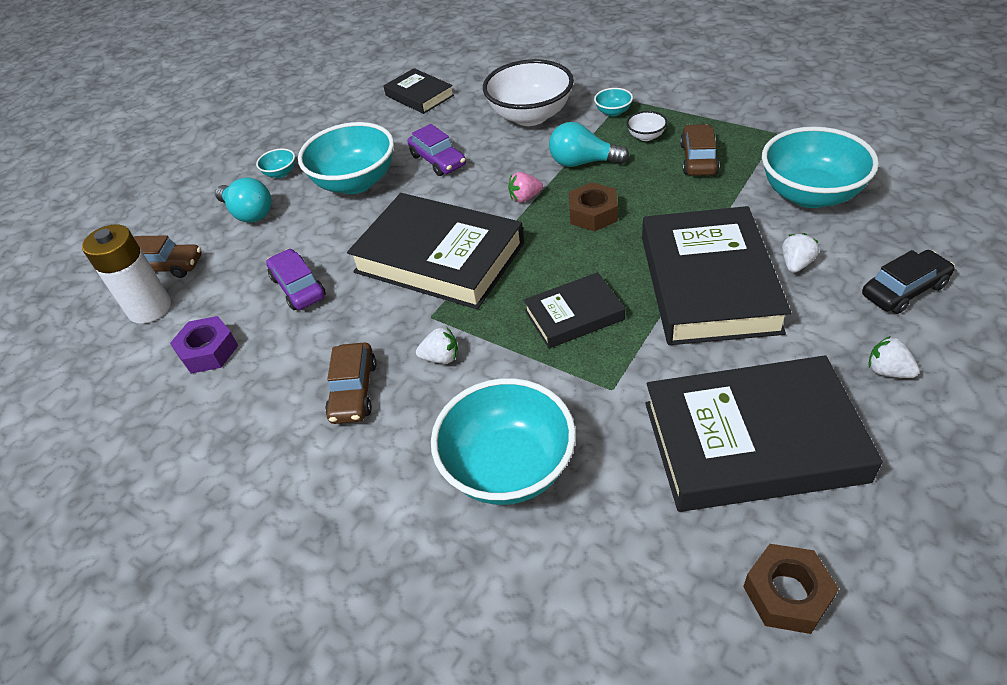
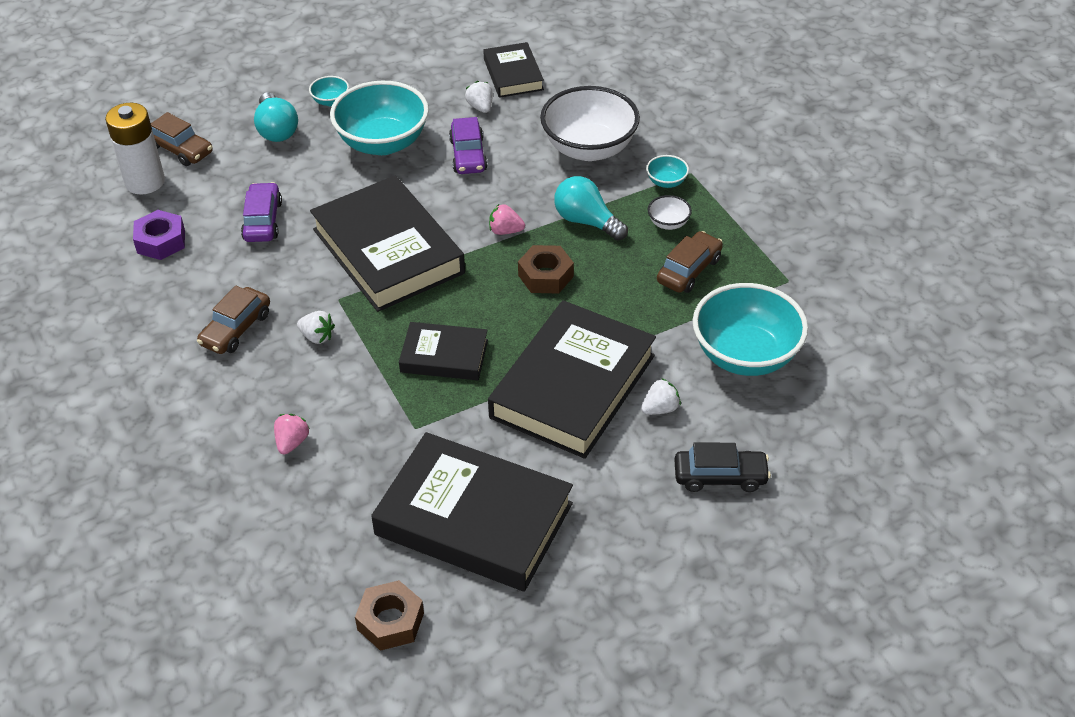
camera: 25 degrees right, 0 degrees up
turquoise bowl [431,378,576,505] -> pink strawberry [274,414,309,454]
white strawberry [869,336,920,378] -> white strawberry moved to [465,81,493,113]

